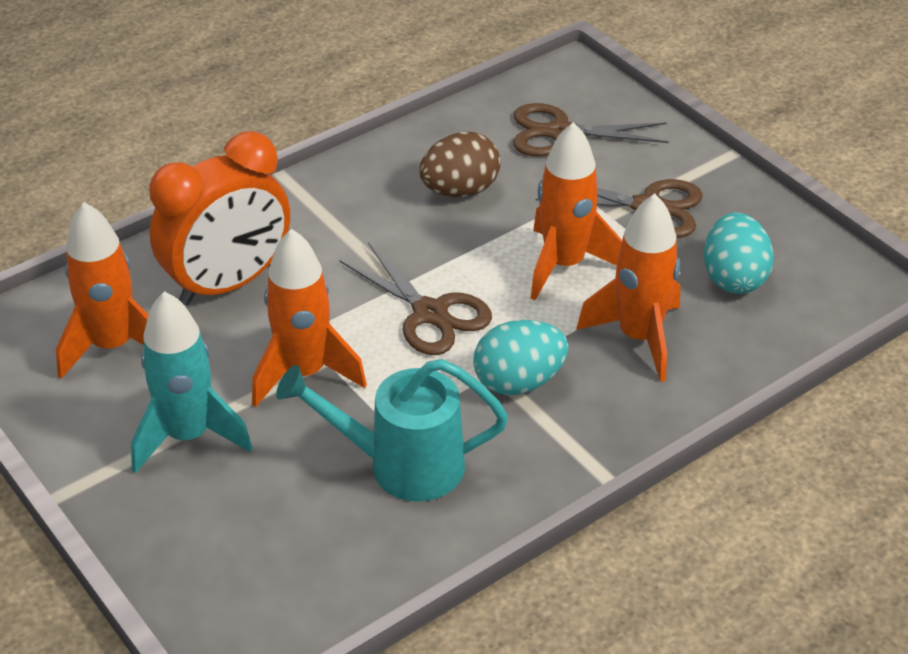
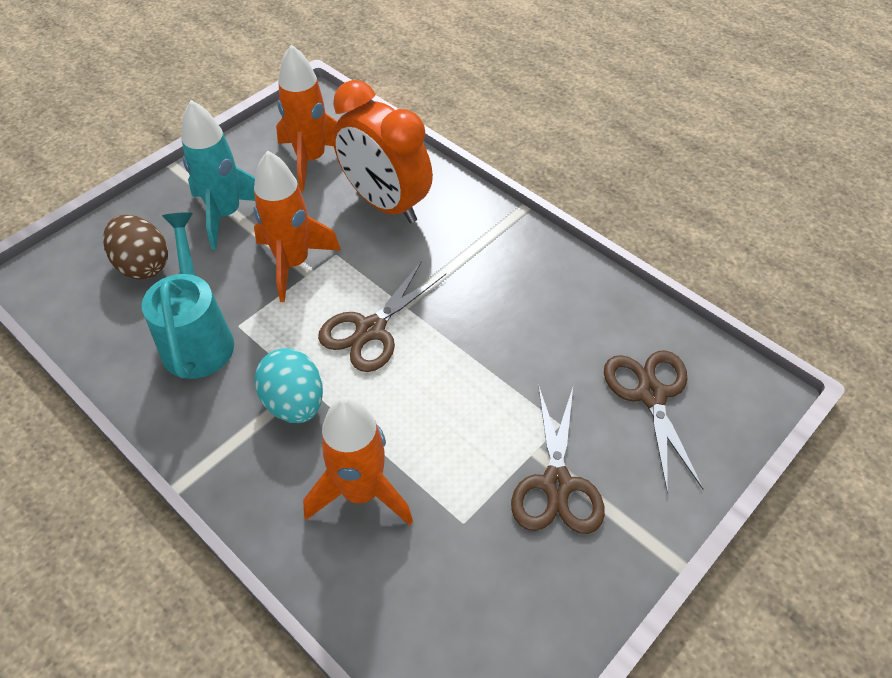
camera: 80 degrees right, 10 degrees up
brown egg [419,132,501,197] -> brown egg moved to [103,215,168,279]
orange rocket [531,122,622,300] -> none
turquoise egg [704,212,774,294] -> none

